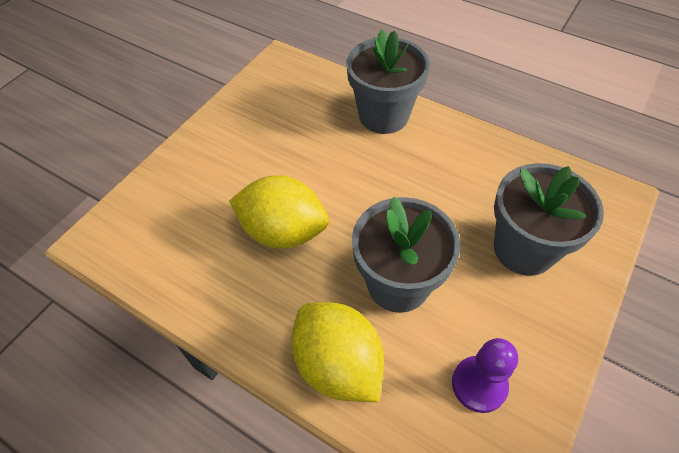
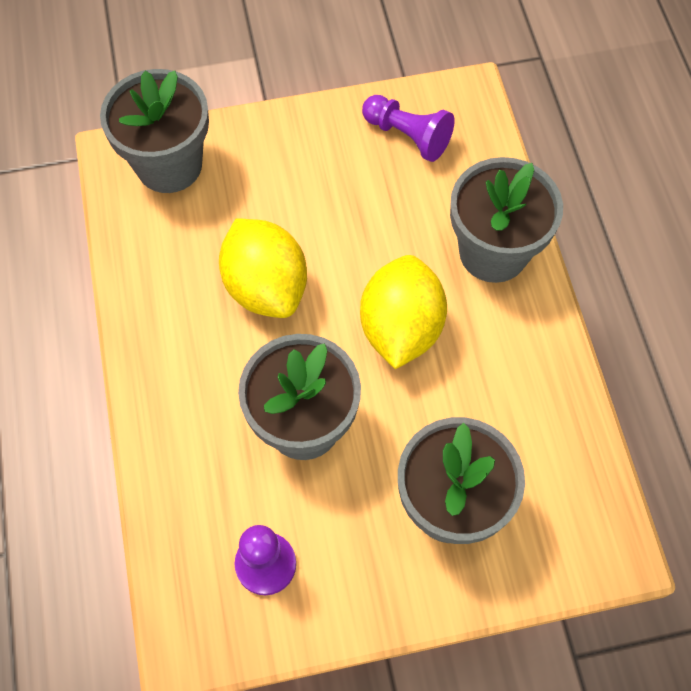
camera: 45 degrees right, 10 degrees up
yellow lemon [291,302,384,402] -> yellow lemon moved to [360,255,447,369]
none -> grey flower pot [100,69,209,193]
none -> purple pawn [362,95,455,162]

